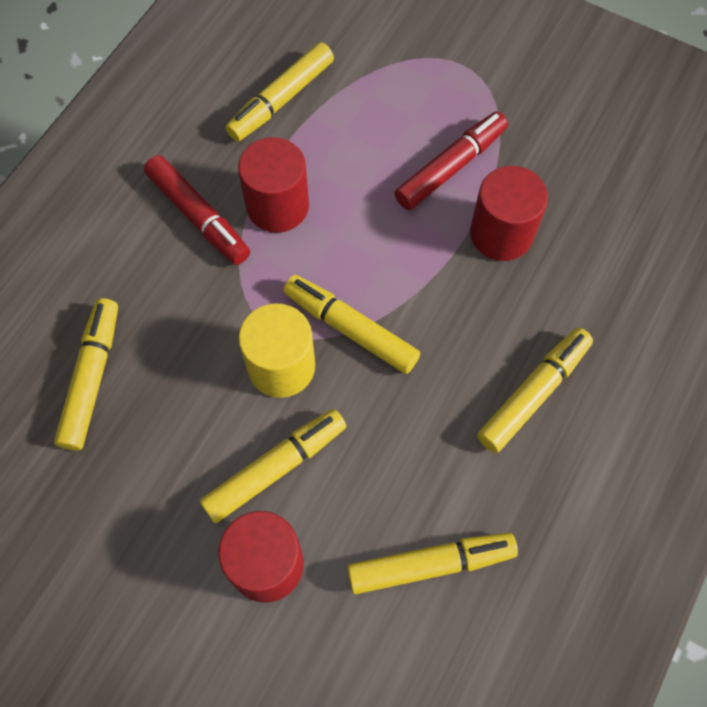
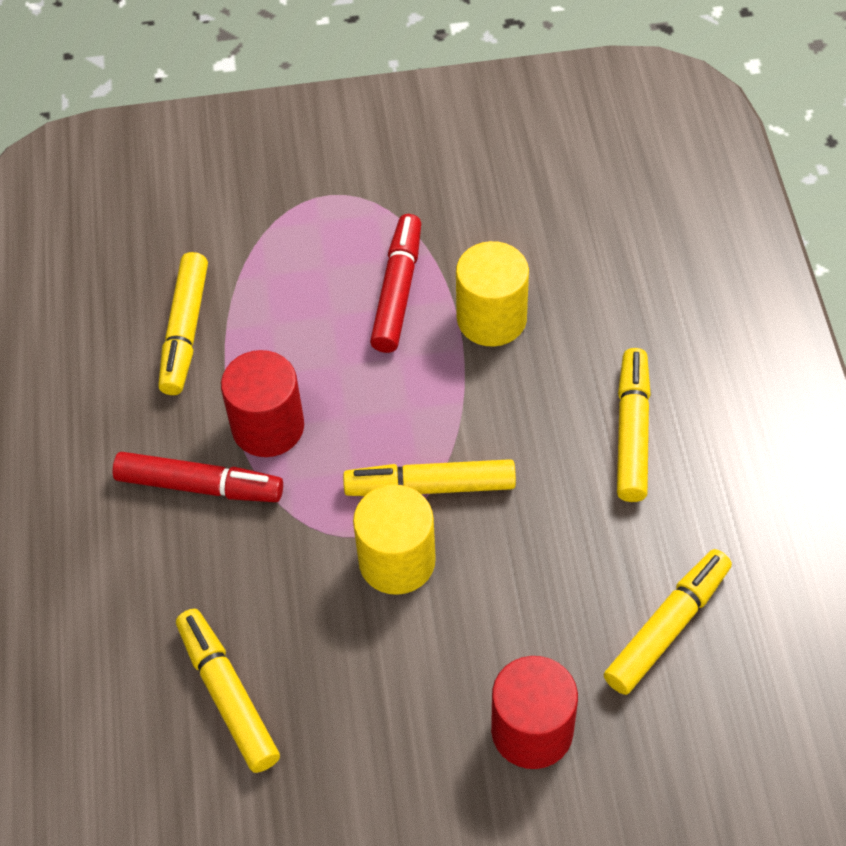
camera: 35 degrees left, 10 degrees down
yellow marker [200,409,347,523] -> none
red cylinder [470,166,548,261] -> yellow cylinder [456,241,529,346]

